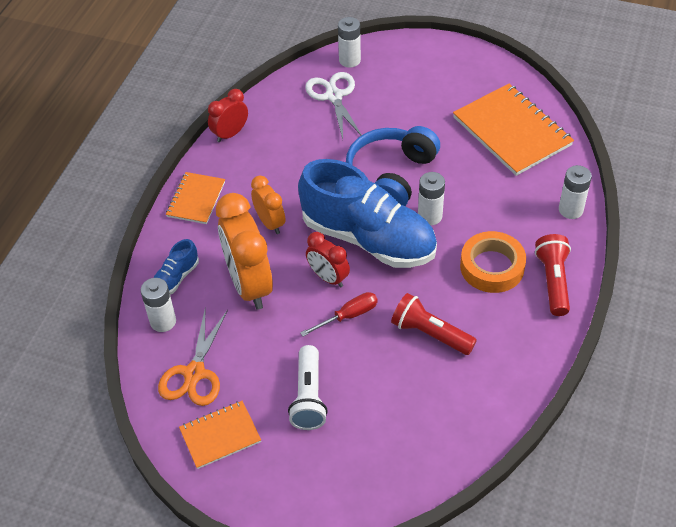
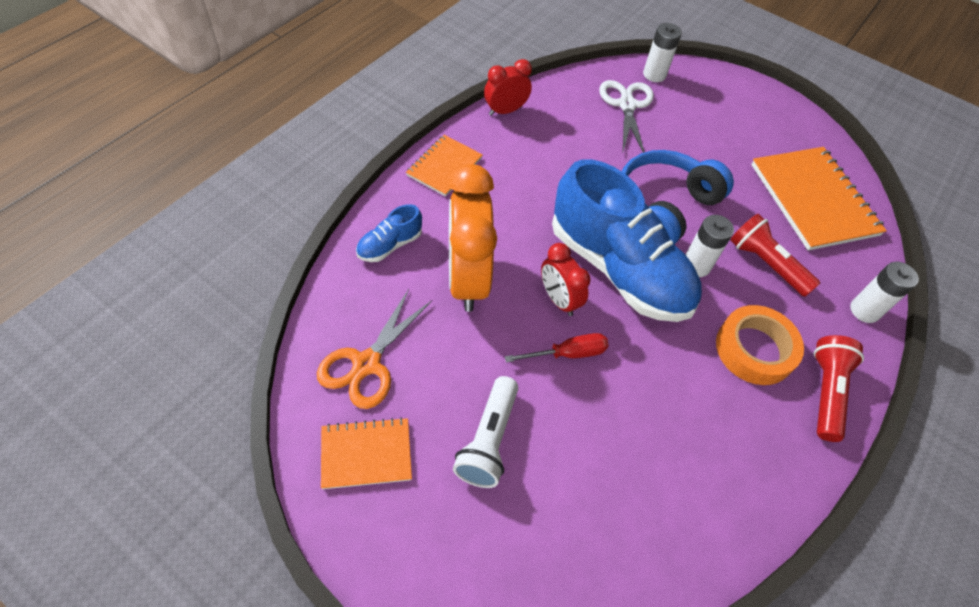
camera: 10 degrees right, 5 degrees up
white battery [140,278,176,332] -> none
orange clock [251,176,285,234] -> none
red flashlight [391,293,477,355] -> red flashlight moved to [730,214,820,297]

